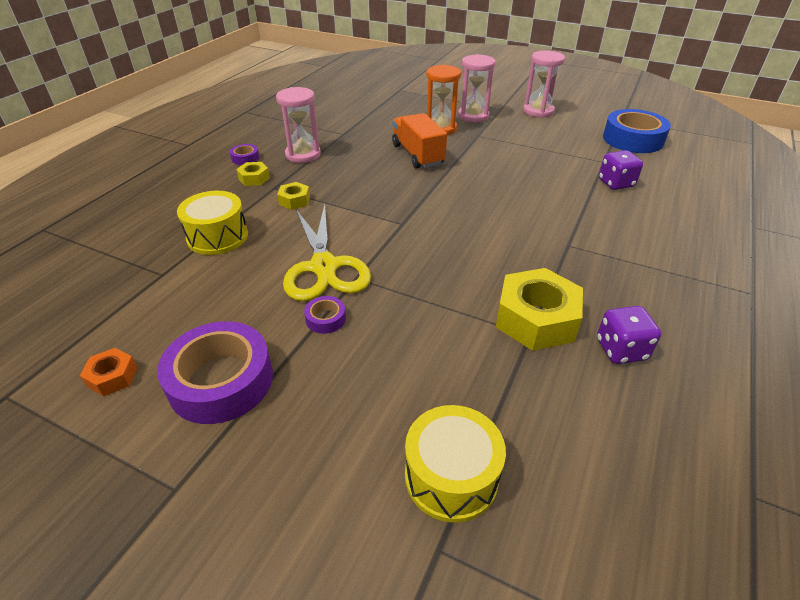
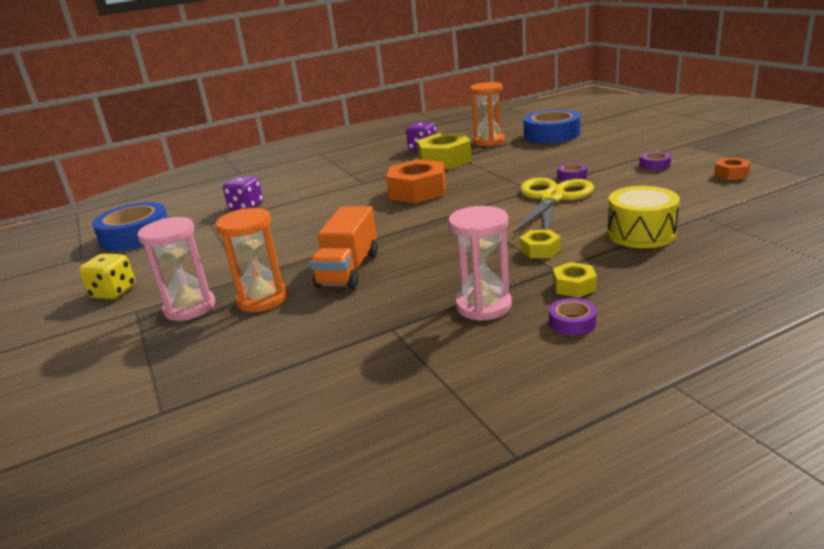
camera: 140 degrees left, 15 degrees down
purple tape [157,321,273,424] -> purple tape [639,151,671,170], size x0.44
yellow drum [405,405,506,523] -> blue tape [524,110,581,143]
pink hourglass [523,50,565,118] -> yellow dice [79,253,135,299]
none -> orange nut [386,159,446,203]
none -> orange hourglass [470,82,505,146]

